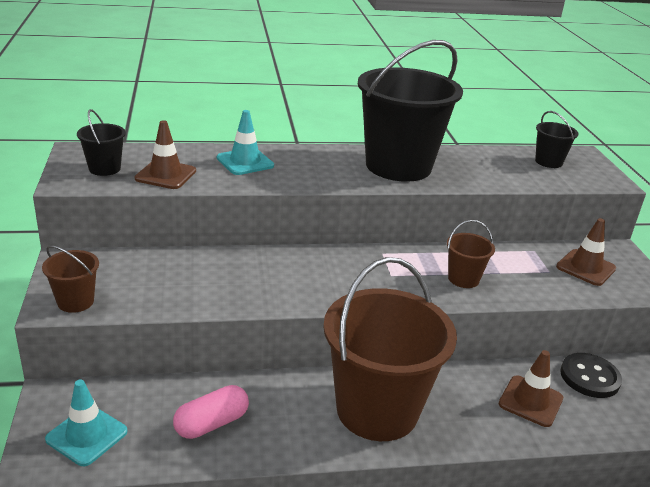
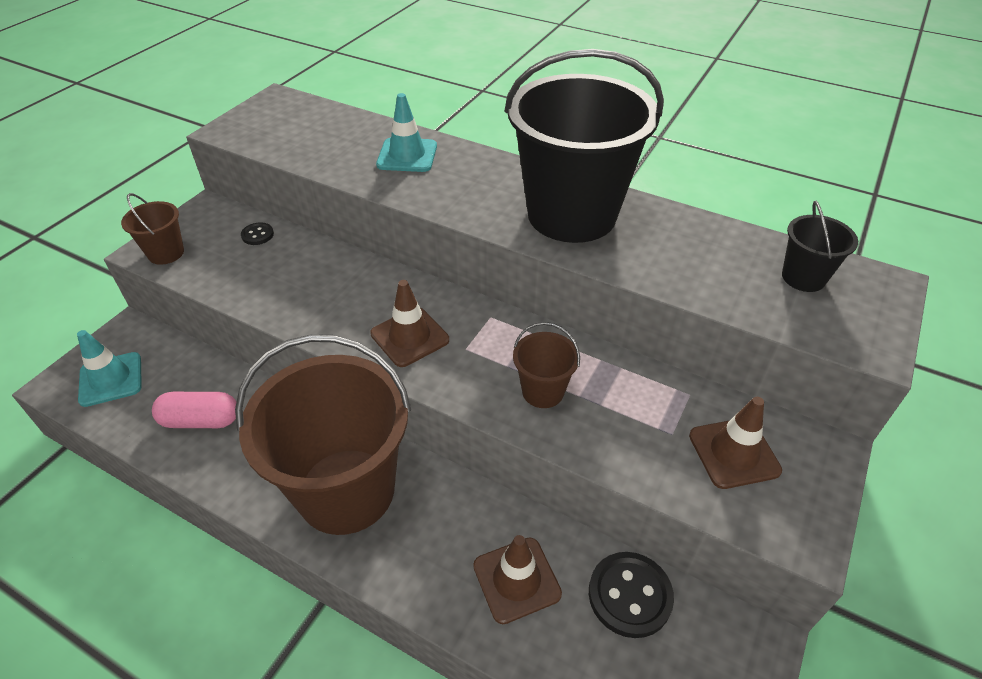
camera: 40 degrees right, 15 degrees up
black bucket [77,109,126,176] -> none
brown traffic cone [134,120,196,189] -> brown traffic cone moved to [370,280,449,367]
none -> black button [241,222,274,245]

